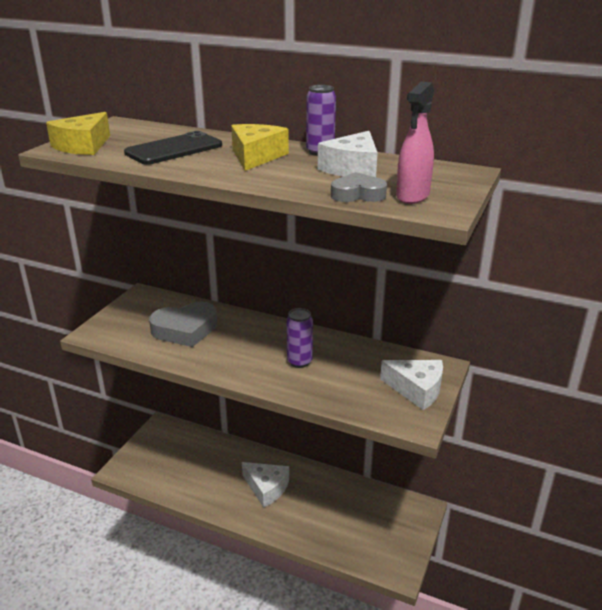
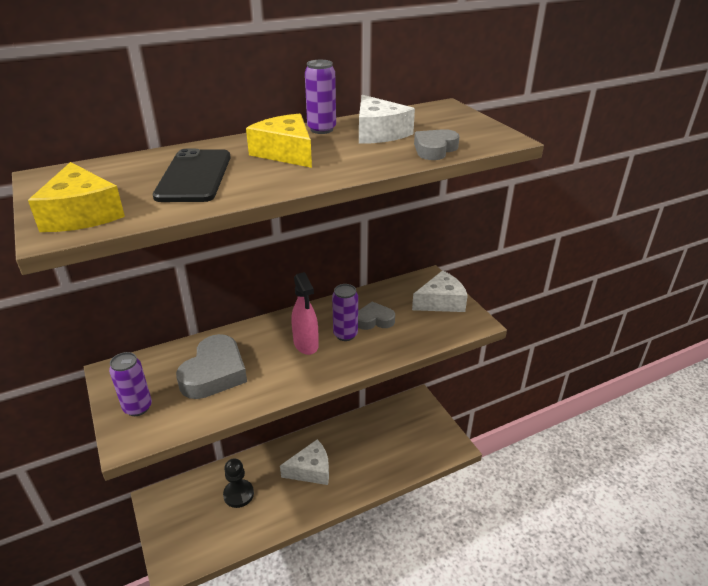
camera: 50 degrees left, 5 degrees up
pink spray bottle [396,81,434,204] -> pink spray bottle moved to [291,272,319,355]
none -> purple can [109,352,152,416]
none -> black pawn [223,458,254,508]
none -> grey heart [358,302,395,330]

